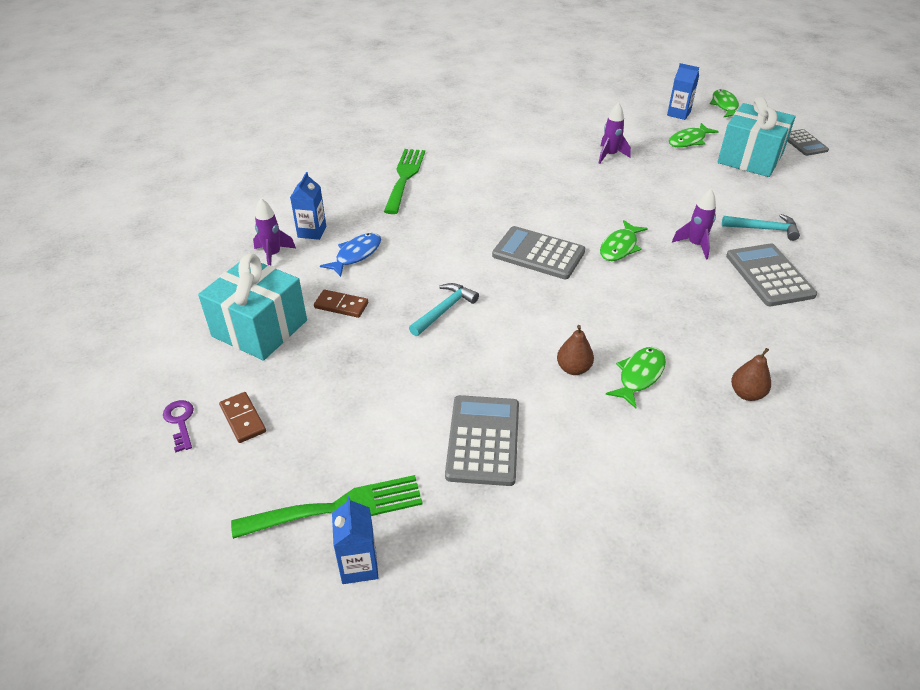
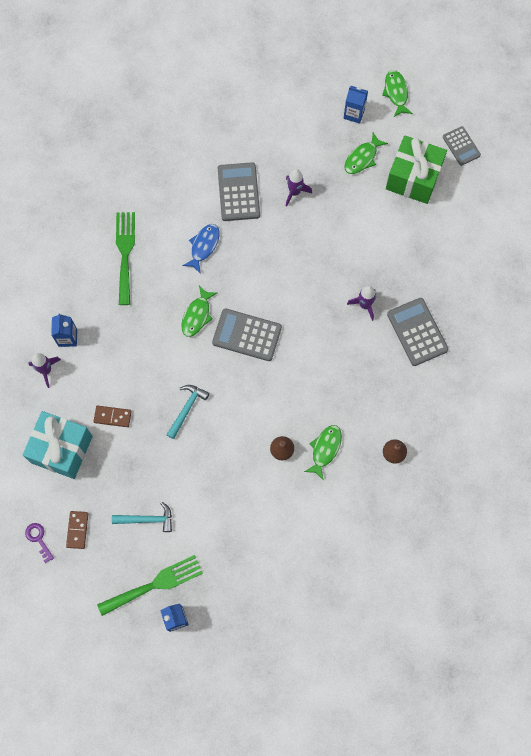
camera: 10 degrees left, 30 degrees up
brown domino [219,392,266,443] -> brown domino turned 45 degrees clockwise [66,511,88,549]
blue fish [320,233,381,277] -> blue fish moved to [182,224,220,274]
grey calculator [445,395,519,486] -> grey calculator moved to [218,162,260,221]
green fish [600,220,648,261] -> green fish moved to [181,286,217,337]
turquoise gift [717,96,796,177] -> green gift [386,135,447,204]
turquoise hammer [722,214,800,241] -> turquoise hammer moved to [112,502,172,532]

